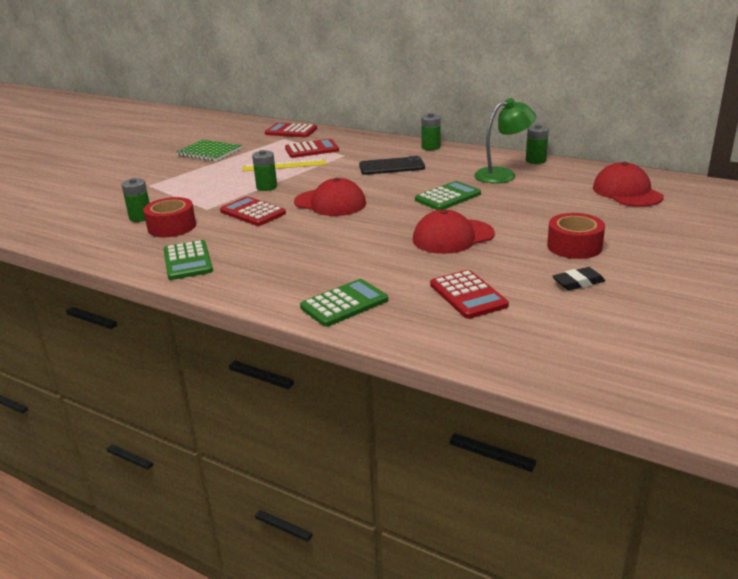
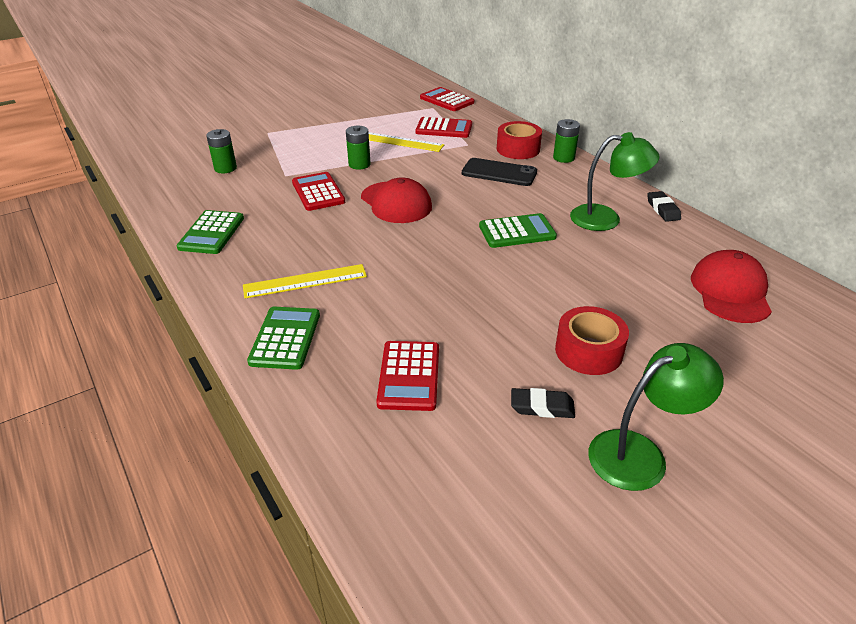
camera: 25 degrees right, 10 degrees up
red tape [143,197,196,237] -> red tape moved to [497,121,542,159]
green notebook [176,139,242,162] -> none
green calculator [300,279,388,327] -> green calculator turned 75 degrees counterclockwise [247,307,320,370]
red cap [413,210,495,254] -> none
green battery [526,124,549,164] -> black eraser [647,191,681,222]
none -> yellow ruler [243,264,367,298]
none -> green lamp [588,343,724,491]

